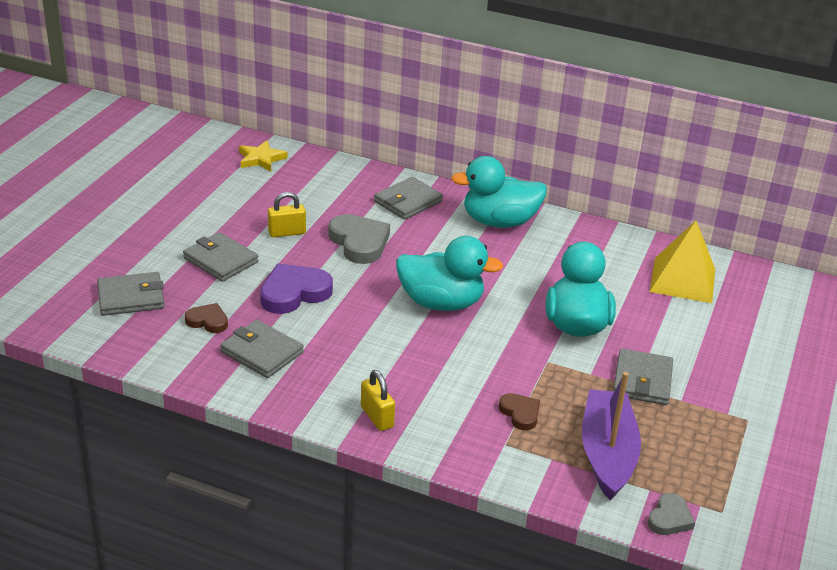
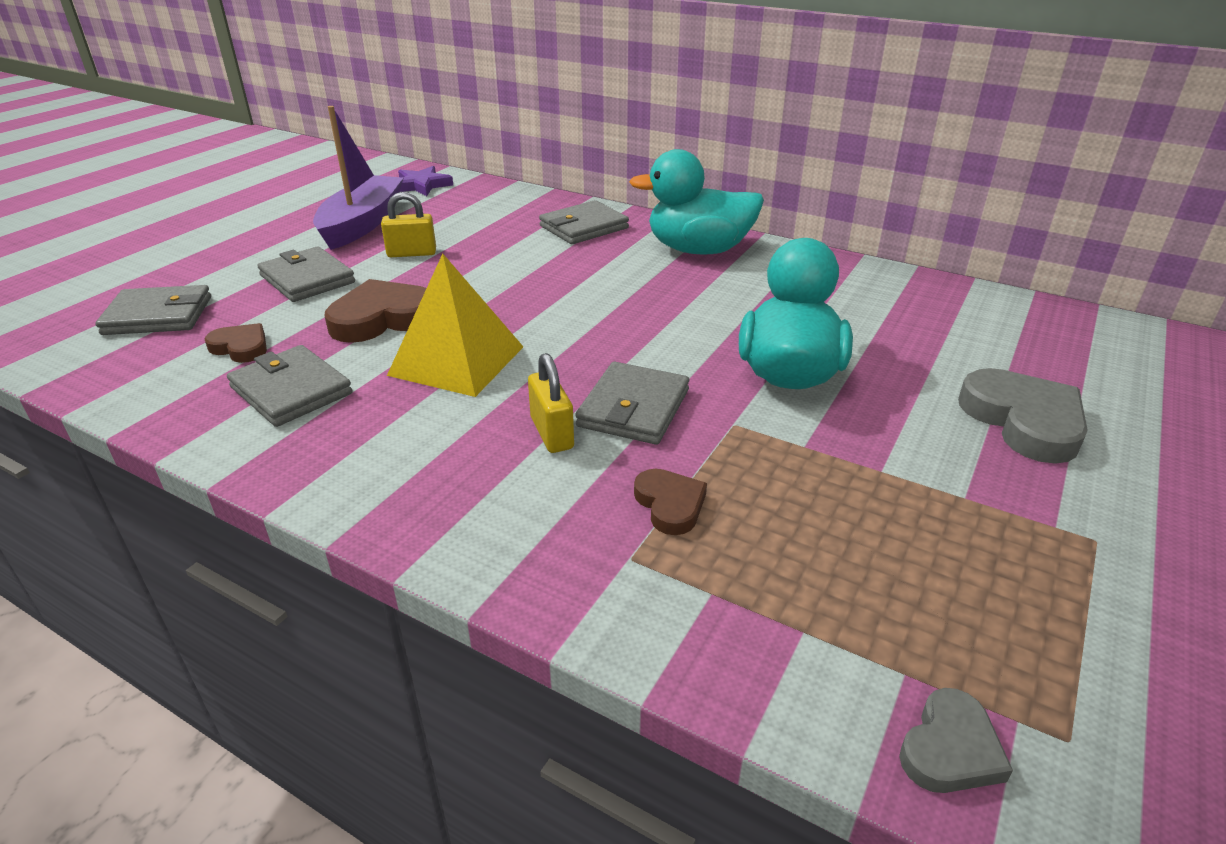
camera: 10 degrees right, 0 degrees up
yellow star [239,140,287,171] -> purple star [398,166,453,196]
purple heart [260,264,333,314] -> brown heart [325,279,427,343]
grey heart [329,214,390,264] -> grey heart moved to [958,368,1088,464]
yellow padlock [361,370,395,431] -> yellow padlock moved to [528,353,574,453]
turquoise duck [396,236,503,311] -> none
purple boat [582,372,641,500] -> purple boat moved to [313,106,403,250]
grey wallet [613,348,673,405] -> grey wallet moved to [575,362,689,445]
yellow pyramid [650,221,715,303] -> yellow pyramid moved to [387,253,523,397]

